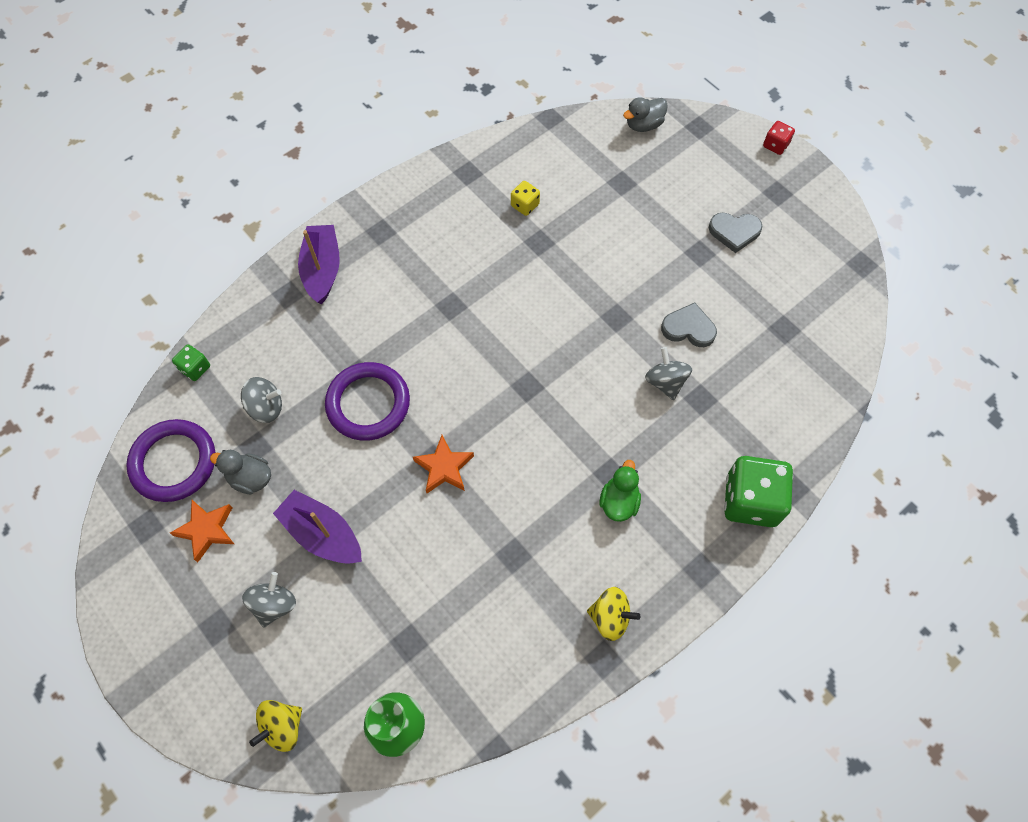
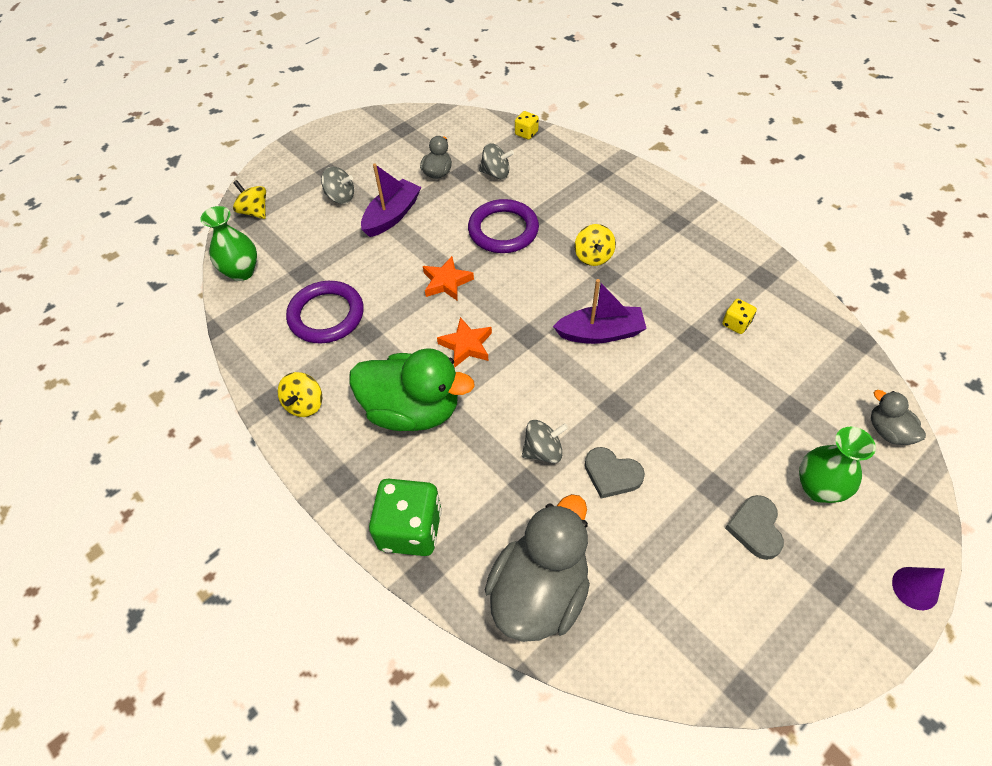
camera: 90 degrees right, 10 degrees down
purple ring [126,419,215,502] -> purple ring moved to [286,281,364,343]
orange star [170,500,234,562] -> orange star moved to [437,317,492,368]
green dice [172,344,210,381] -> yellow dice [515,111,539,140]
grey spinning top [241,377,282,423] -> grey spinning top turned 75 degrees counterclockwise [479,143,514,179]
purple boat [298,225,340,304] -> purple boat moved to [553,279,647,344]
green duck [600,460,641,522] -> green duck [349,348,475,431], size x2.08
grey heart [661,303,717,347] -> grey heart turned 105 degrees clockwise [585,447,645,499]
red dice [763,121,795,155] -> purple cone [892,567,945,610]
none -> grey duck [485,494,590,642]
none -> yellow spinning top [574,224,616,266]
none -> green vase [799,427,876,503]

